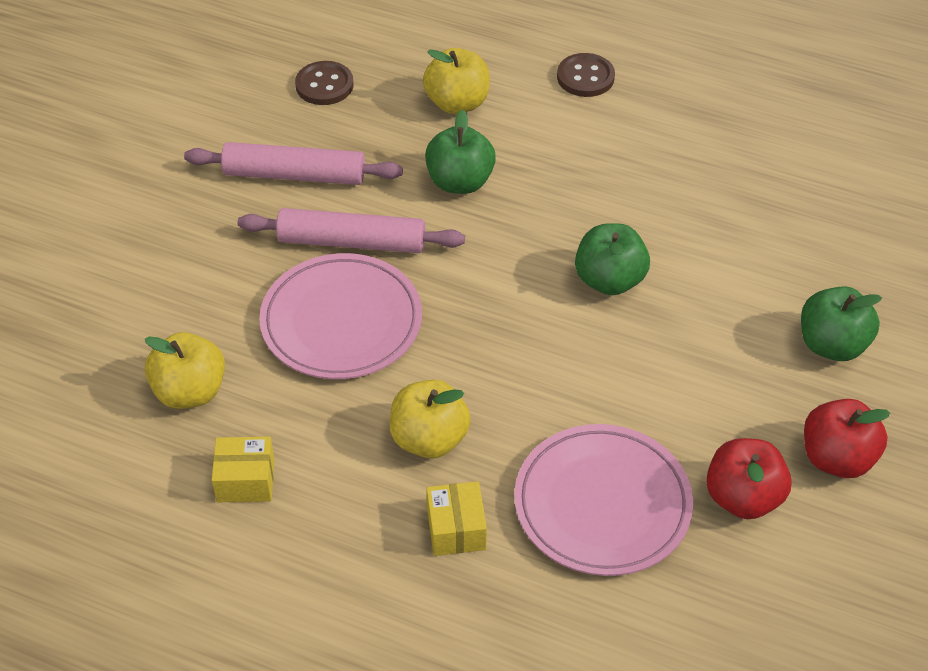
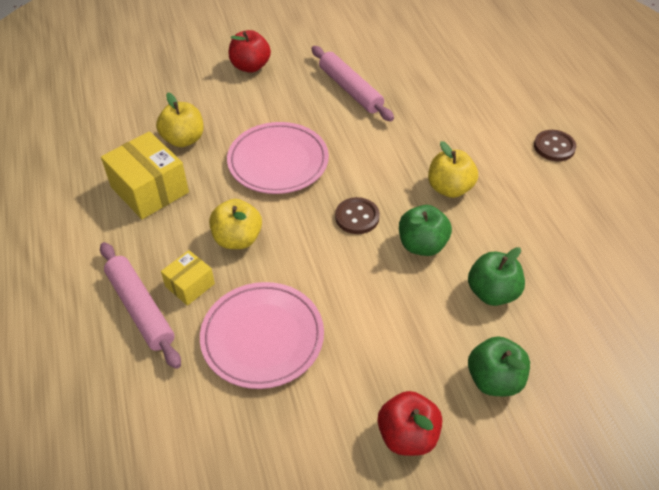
camera: 50 degrees right, 0 degrees up
yellow box [212,437,274,502] -> yellow box [101,131,189,219], size x1.81
pink rolling pin [238,208,465,253] -> pink rolling pin moved to [100,242,181,369]
brown button [295,61,354,105] -> brown button moved to [335,197,380,234]
yellow apple [423,48,489,114] -> yellow apple moved to [428,141,478,198]
green apple [425,110,496,194] -> green apple moved to [468,247,525,306]
red apple [706,438,792,519] -> red apple moved to [229,30,271,73]

